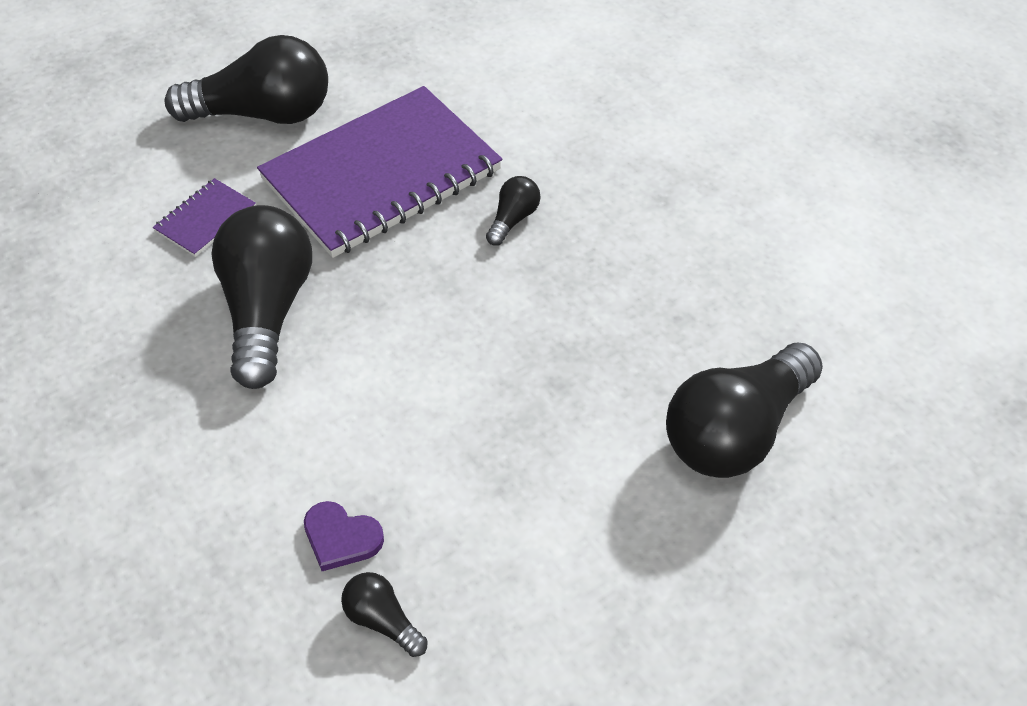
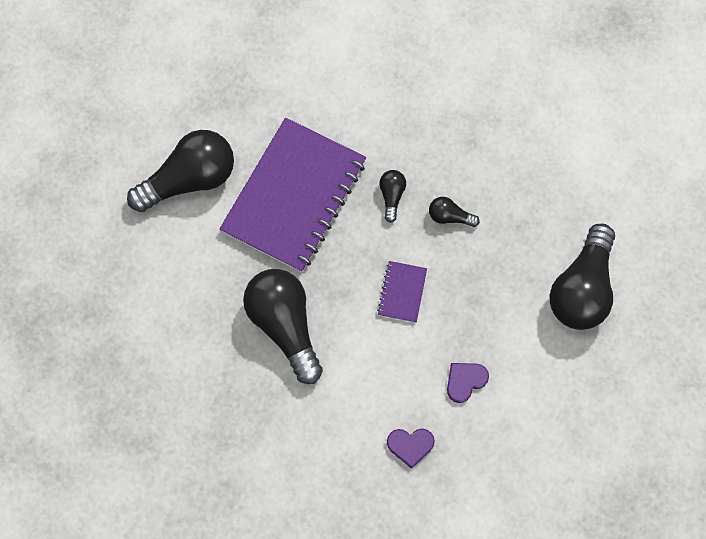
camera: 25 degrees left, 20 degrees up
purple notebook [153,178,256,257] -> purple notebook moved to [377,261,427,323]
black light bulb [341,572,428,657] -> black light bulb moved to [429,197,480,227]
none -> purple heart [447,363,489,403]

